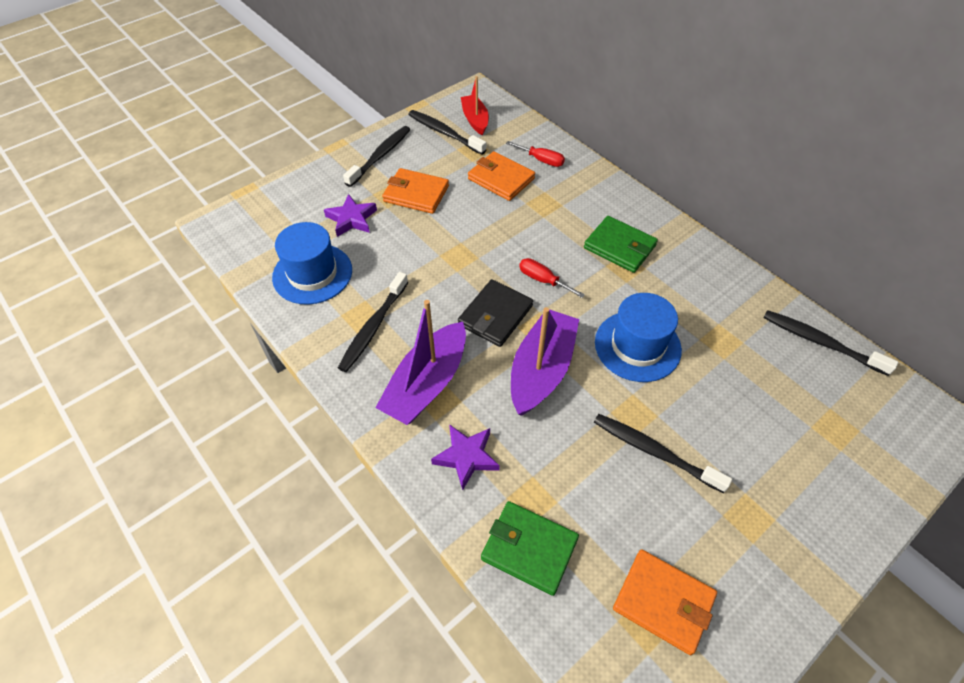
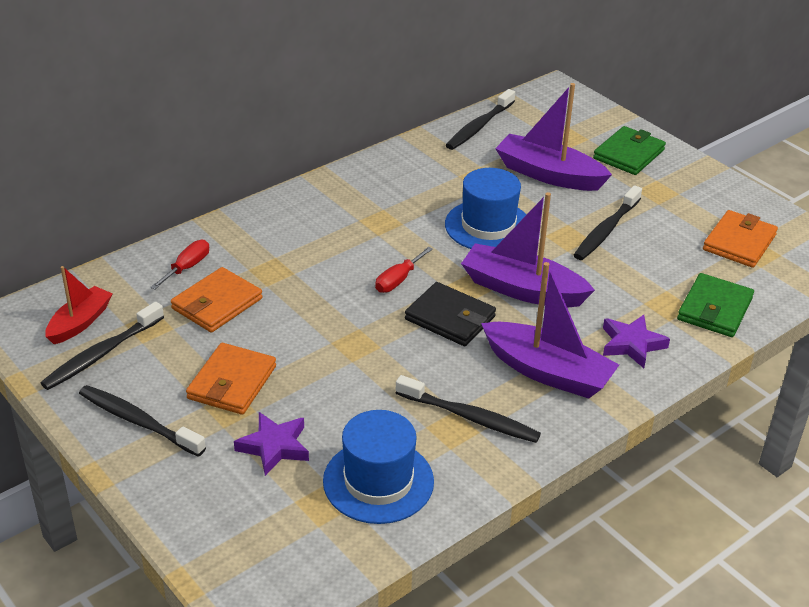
camera: 90 degrees left, 15 degrees down
red boat [461,76,489,135] -> red boat turned 135 degrees clockwise [45,266,113,344]
green wallet [584,216,658,273] -> green wallet moved to [593,126,666,175]
none -> purple boat [495,83,612,191]

